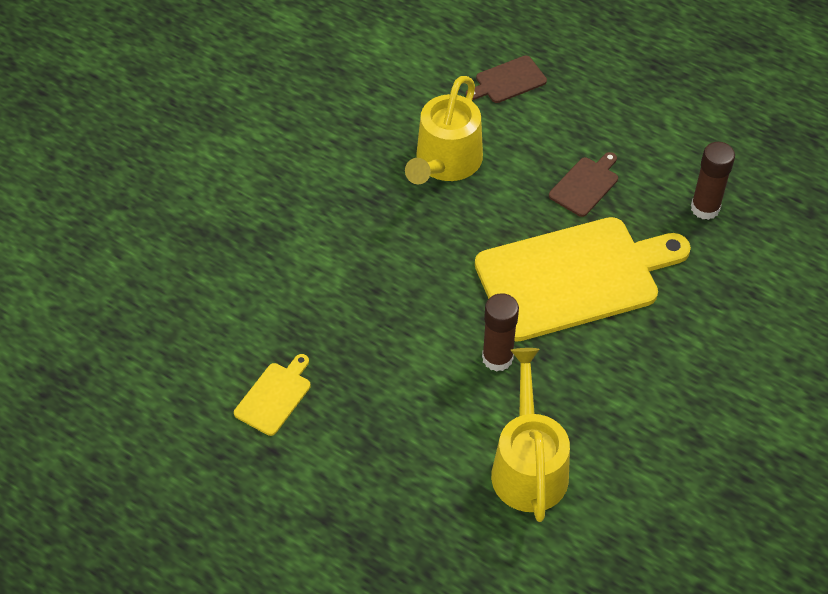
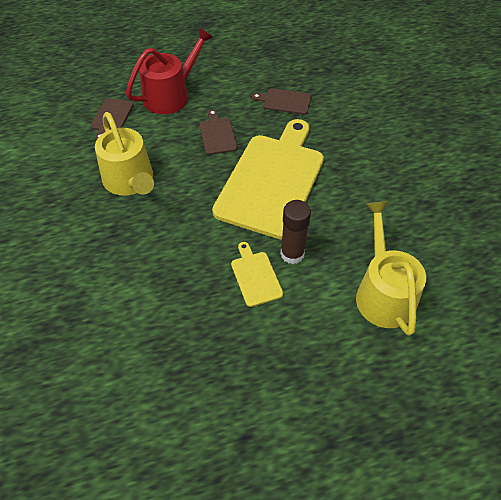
camera: 50 degrees left, 0 degrees up
yellow cutting board [234,354,311,436] -> yellow cutting board moved to [231,242,283,307]
yellow watering can [491,348,570,522] -> yellow watering can turned 45 degrees clockwise [356,201,426,336]
brown glue stick [691,142,735,220] -> brown cutting board [252,88,311,115]
none -> red watering can [126,27,214,114]

